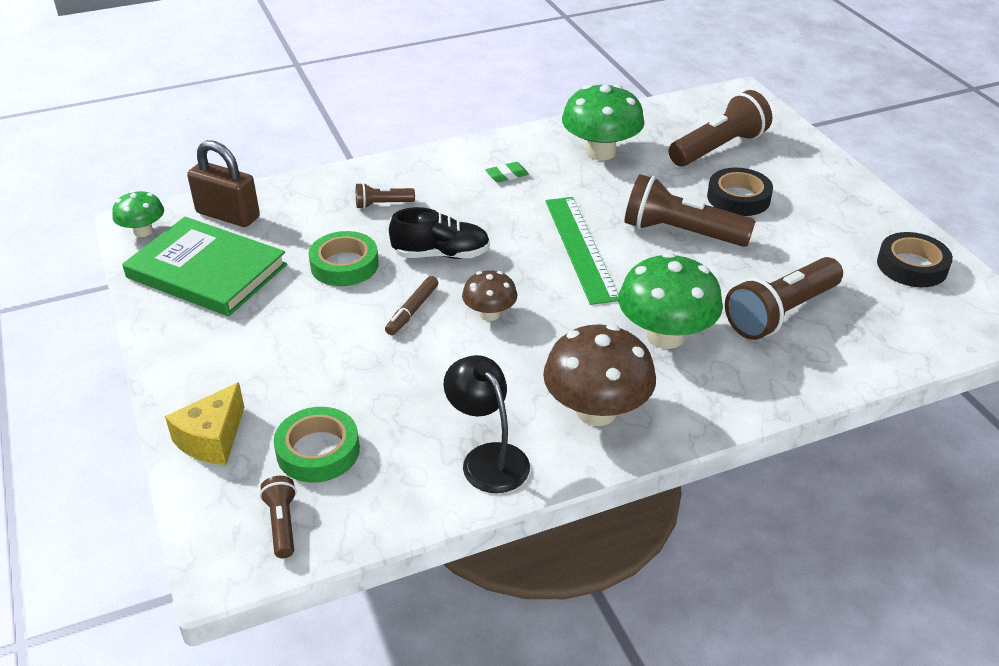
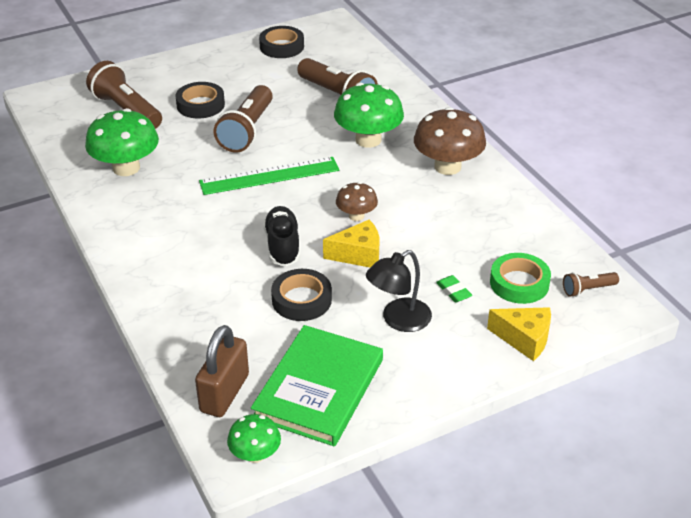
camera: 95 degrees left, 0 degrees up
green tape [309,231,379,286] -> black tape [271,269,332,321]
brown flashlight [356,183,415,209] -> none
brown marker [385,276,438,335] -> yellow cheese [323,220,379,268]
black lamp [443,355,530,493] -> black lamp moved to [366,250,432,332]
green eraser [485,162,529,182] -> green eraser moved to [436,275,472,303]

